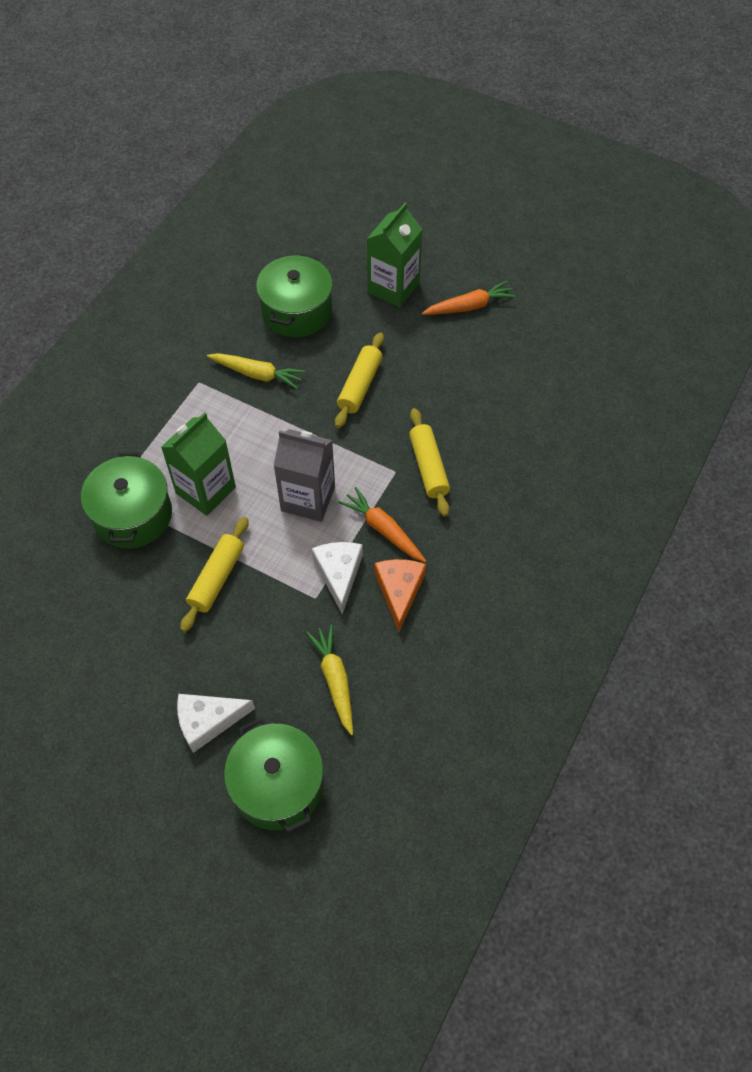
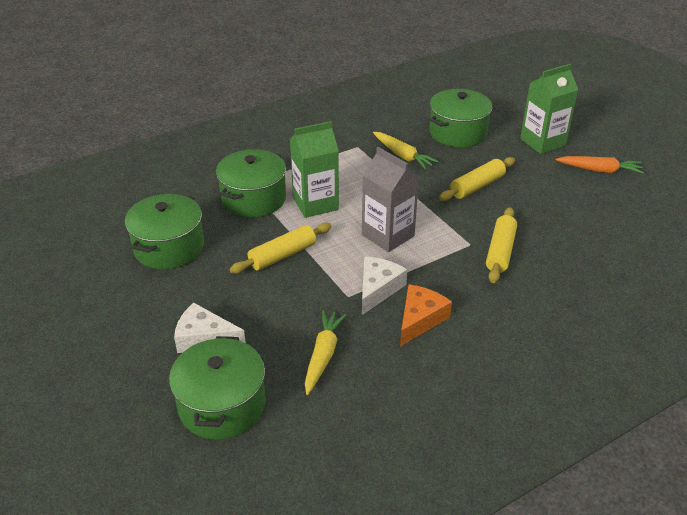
camera: 30 degrees right, 20 degrees down
orange carrot [338,487,426,562] -> none
none -> green pot [125,194,204,269]

